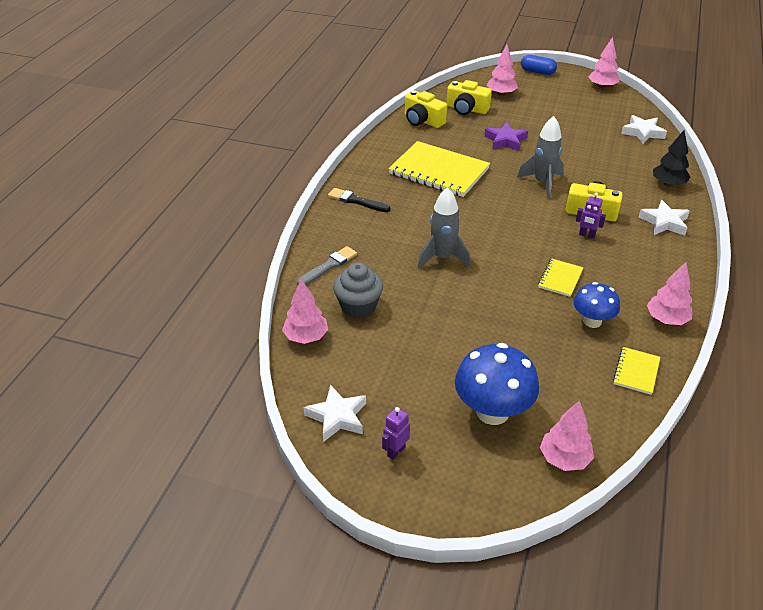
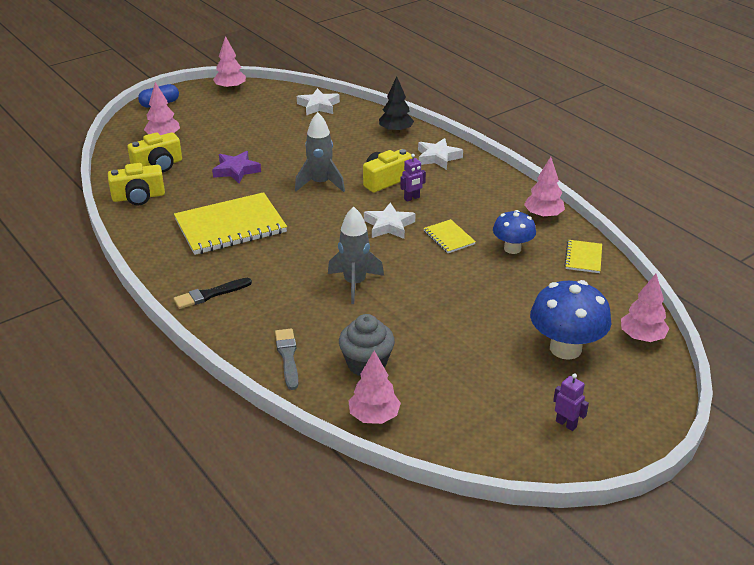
camera: 55 degrees left, 5 degrees down
white star [304,385,366,442] -> white star moved to [364,203,416,239]
purple robot [382,407,410,460] -> purple robot turned 150 degrees clockwise [553,373,589,431]
yellow notebook [613,347,660,395] -> yellow notebook turned 45 degrees clockwise [564,240,602,273]

